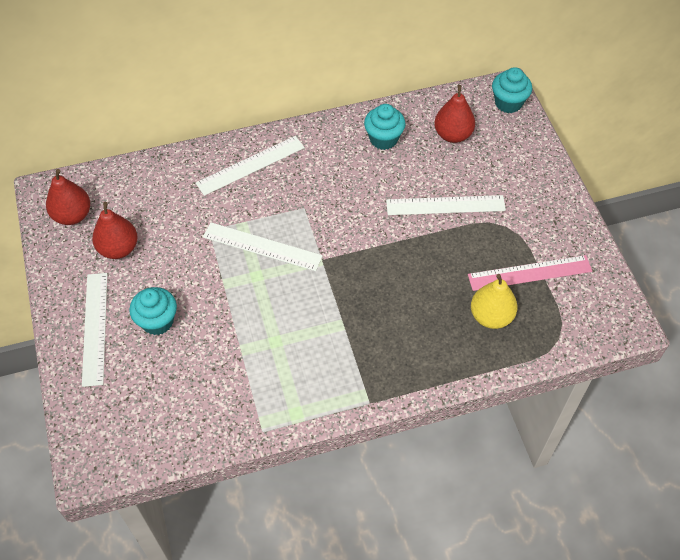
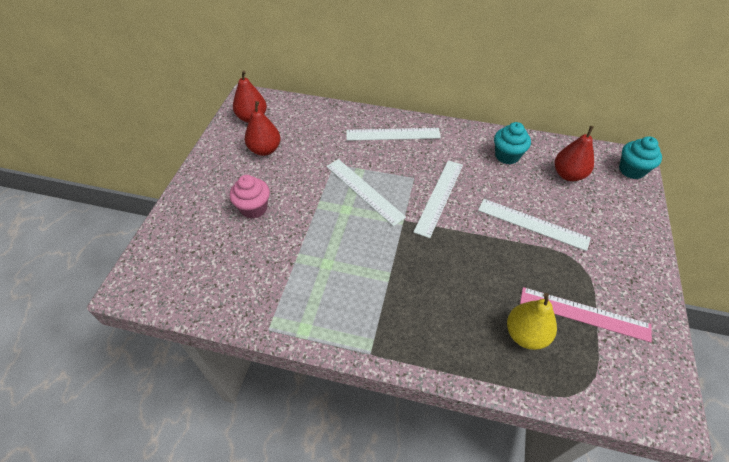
camera: 30 degrees right, 5 degrees down
white ruler [82,273,107,387] -> white ruler moved to [413,160,463,238]
turquoise cupcake [129,287,177,335] -> pink cupcake [229,175,270,219]

